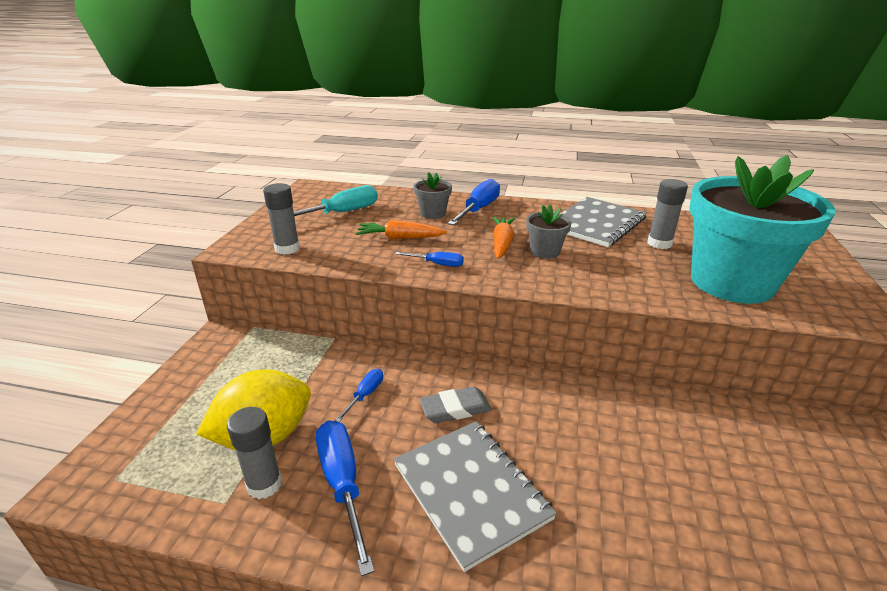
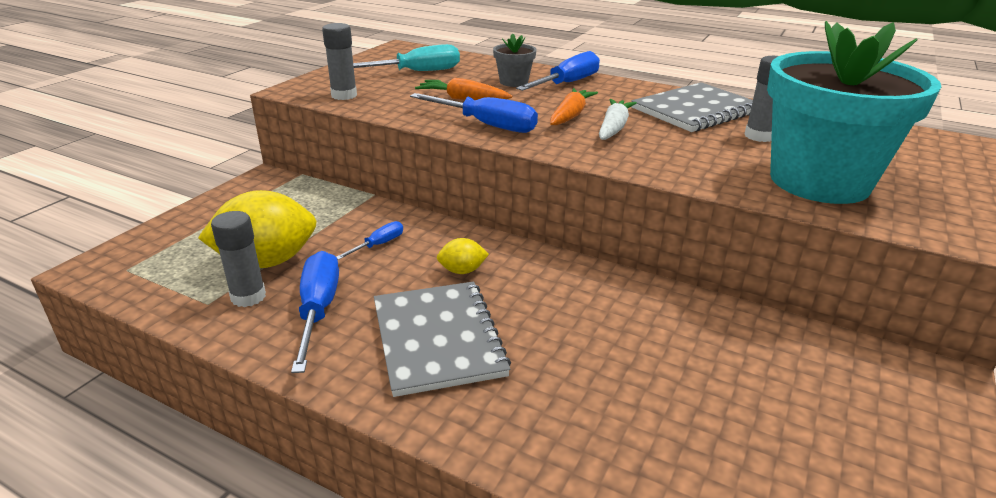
camera: 15 degrees right, 0 degrees up
blue screwdriver [395,252,464,267] -> blue screwdriver [410,93,538,133], size x1.86
grey eraser [419,386,492,423] -> yellow lemon [437,238,489,274]
grey flower pot [526,205,572,259] -> white carrot [599,99,637,140]

